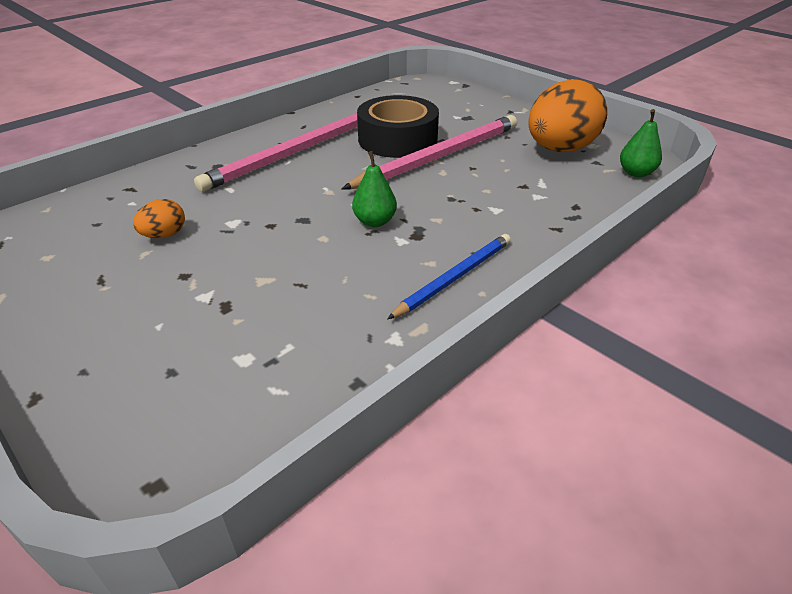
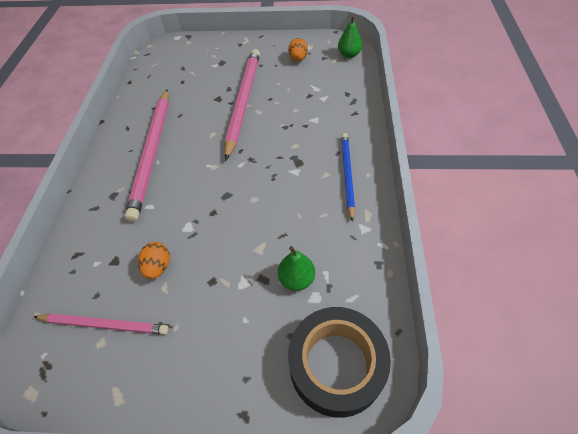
camera: 40 degrees left, 15 degrees up
green pear [352,151,397,227] -> green pear moved to [278,246,315,291]
black tape [357,95,439,158] -> black tape moved to [288,307,391,418]
orange egg [528,79,607,152] -> orange egg [288,38,308,61], size x0.45
none -> pink pencil [34,314,169,335]

